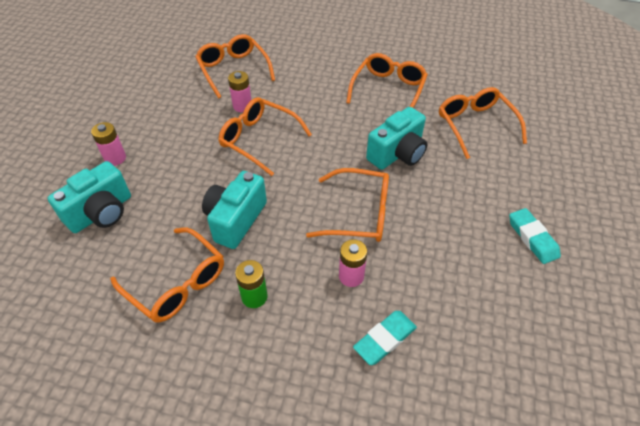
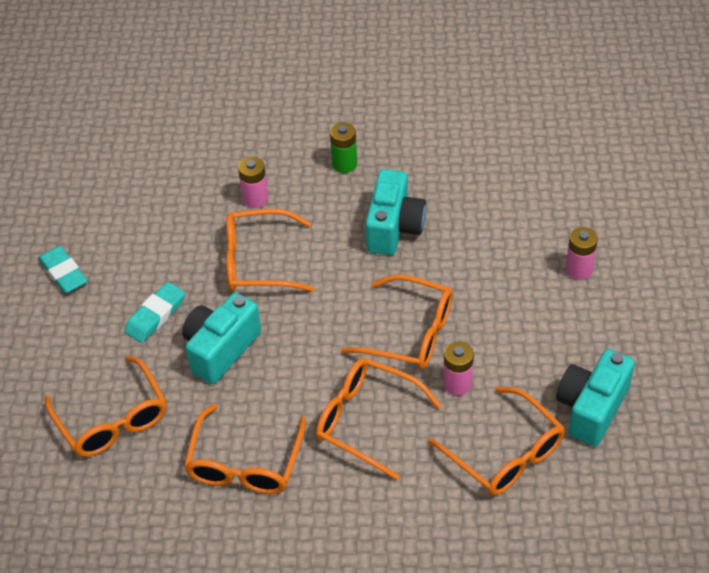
camera: 170 degrees right, 0 degrees up
turquoise camera [48,161,131,233] -> turquoise camera moved to [556,349,635,446]
orange glasses [110,227,224,323] -> orange glasses moved to [316,358,442,480]
turquoise eraser [353,311,417,365] -> turquoise eraser moved to [124,282,185,343]

